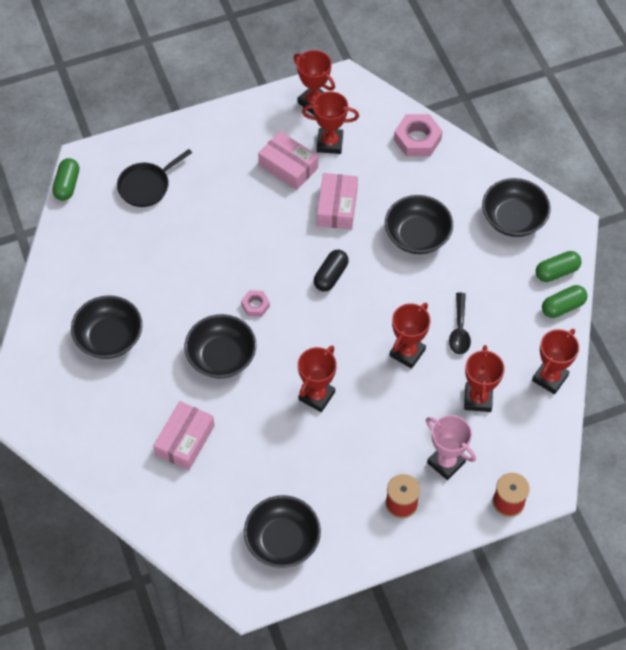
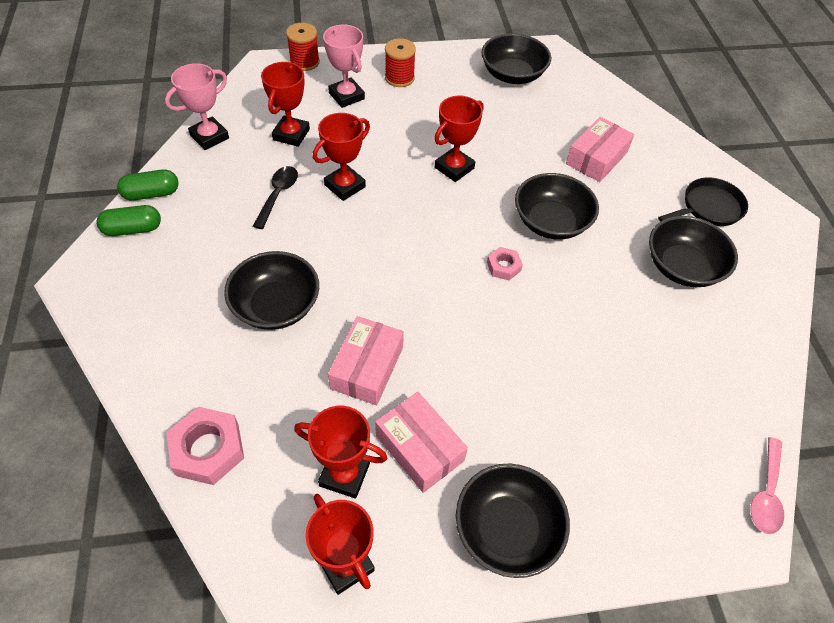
camera: 170 degrees left, 5 degrees down
green capsule [52,158,79,201] -> pink spoon [750,437,784,534]
black pan [117,149,192,207] -> black pan moved to [658,177,748,226]
black capsule [314,250,349,292] -> none
black bowl [482,178,551,237] -> black bowl moved to [456,464,570,578]
red trophy [532,329,579,394] -> pink trophy [165,63,229,150]

